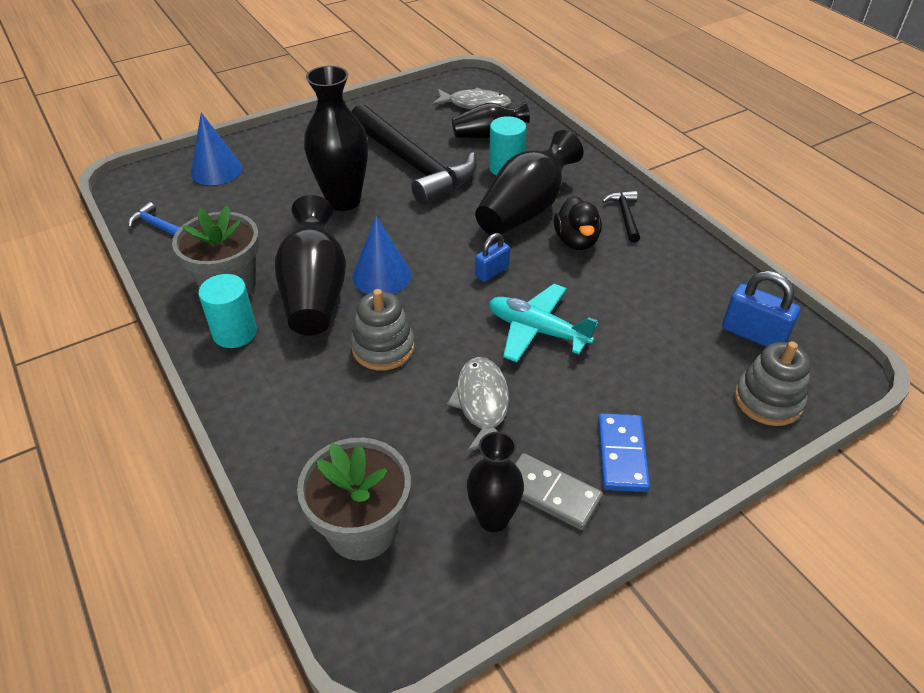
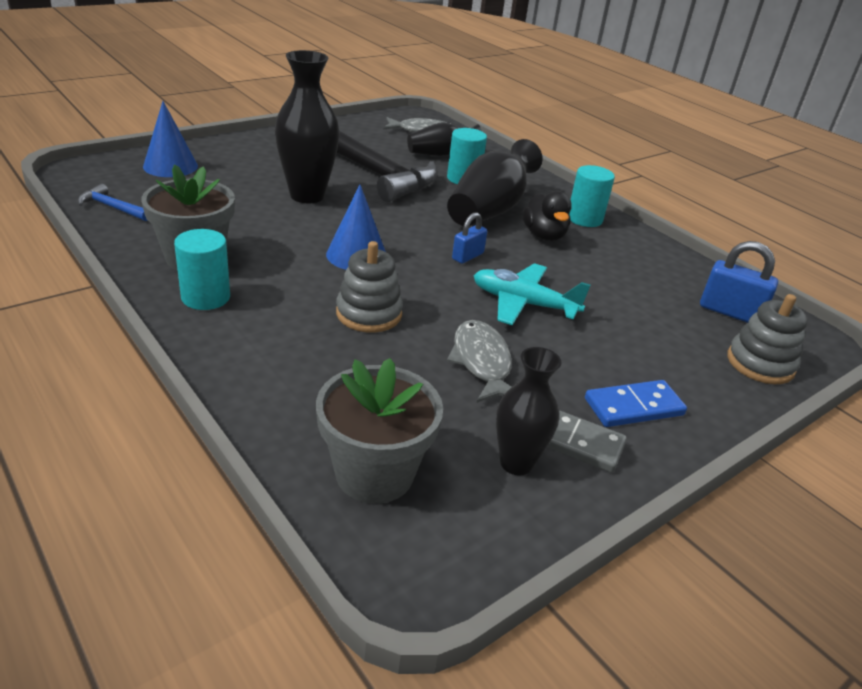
camera: 10 degrees left, 10 degrees down
black vase [275,195,346,336] -> none
blue domino [598,413,650,492] -> blue domino turned 75 degrees clockwise [585,380,687,427]
black hammer [602,191,640,242] -> turquoise cylinder [569,165,615,227]

